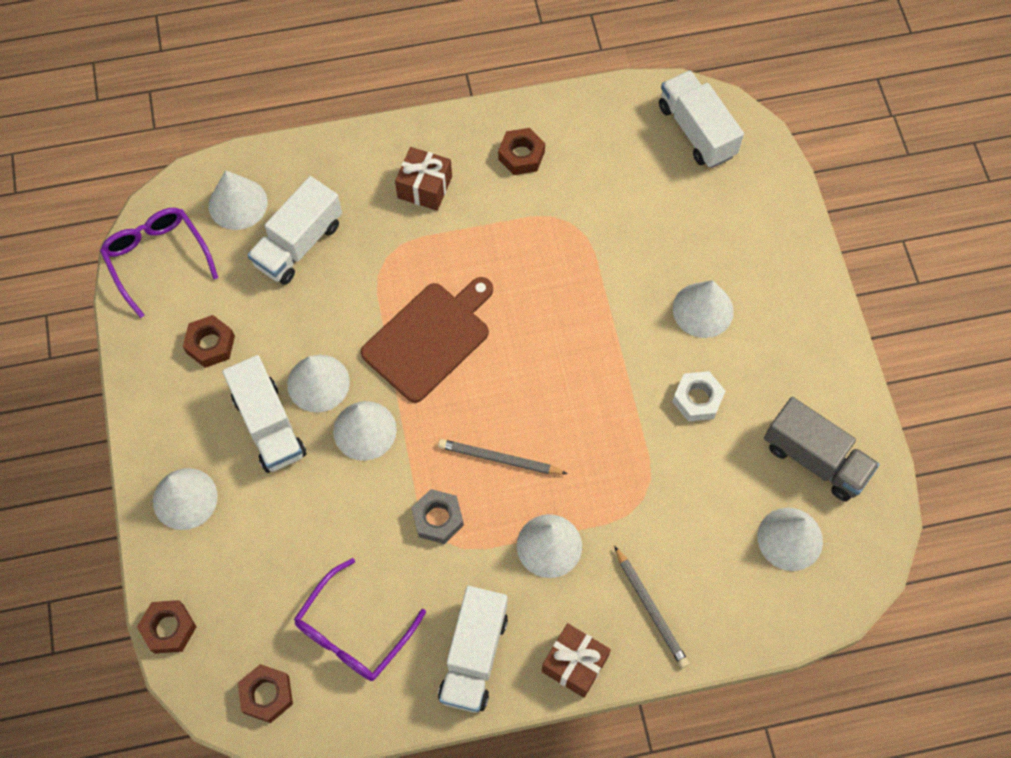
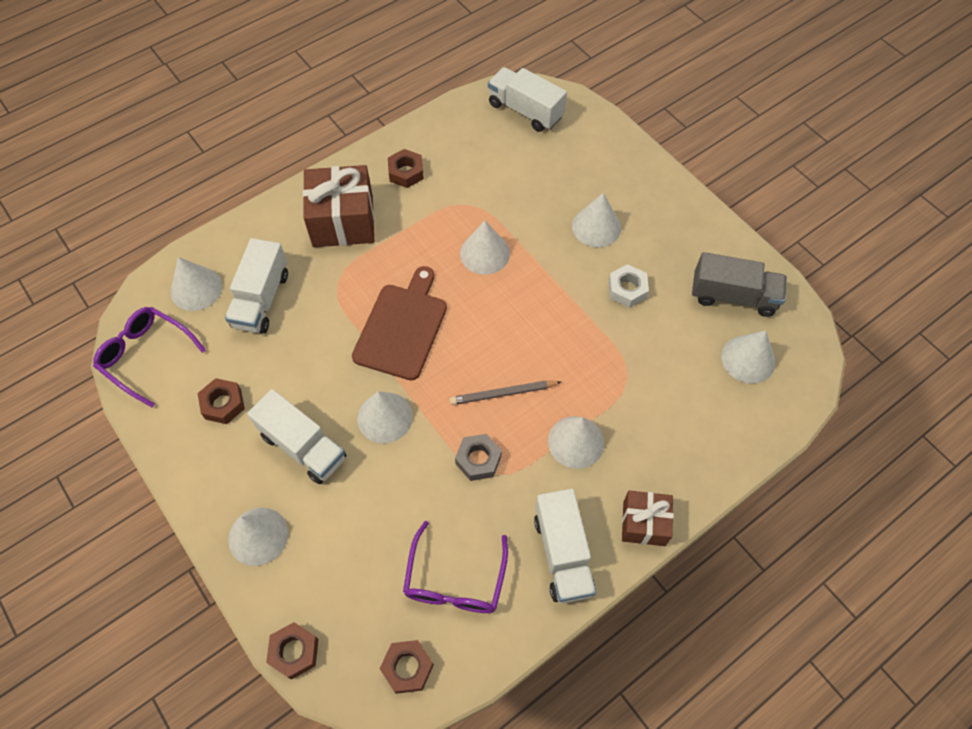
camera: 25 degrees left, 5 degrees down
white cone [287,355,350,413] -> white cone moved to [460,220,510,275]
brown gift [395,147,452,211] -> brown gift [303,165,374,247], size x1.69
grey pencil [614,546,689,668] -> none

